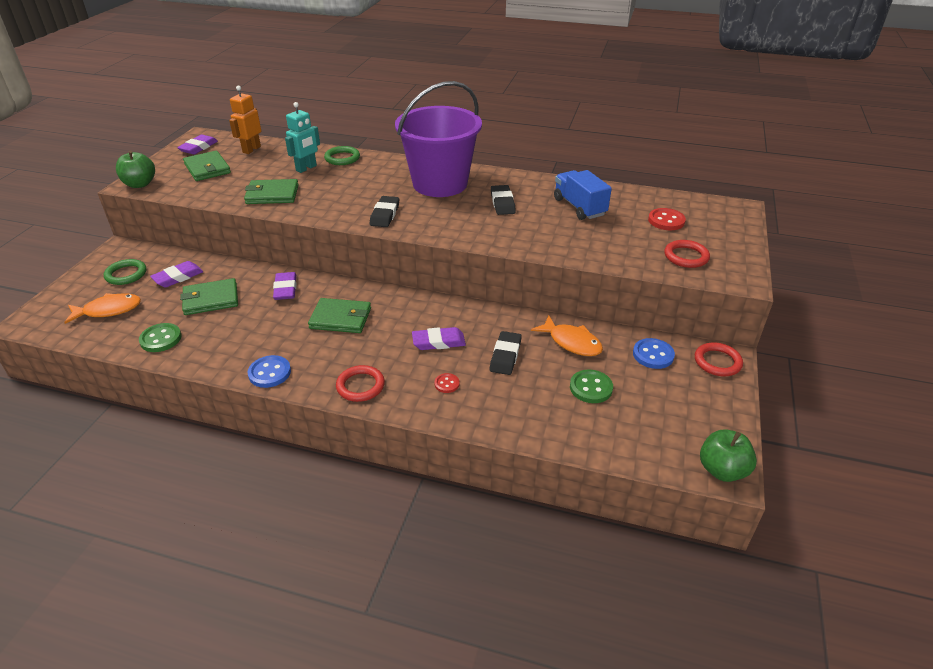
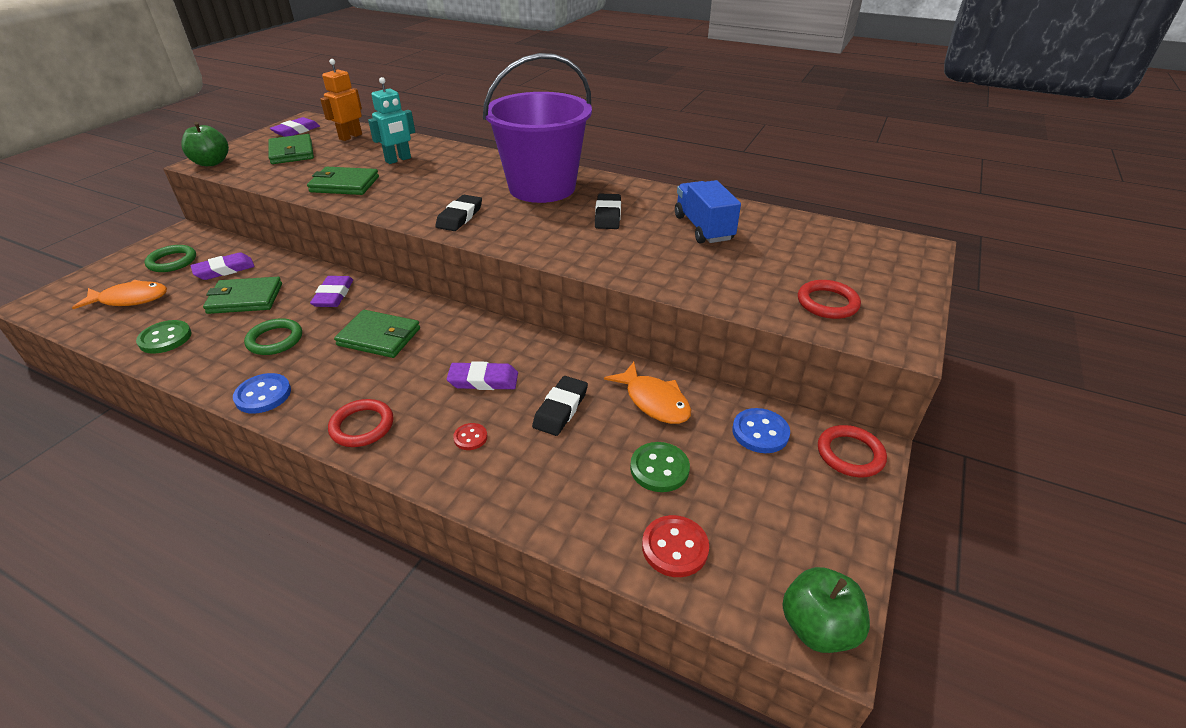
camera: 10 degrees right, 0 degrees up
green ring [324,146,360,165] -> green ring moved to [244,318,302,355]
red button [648,208,686,230] -> red button moved to [642,515,709,577]

